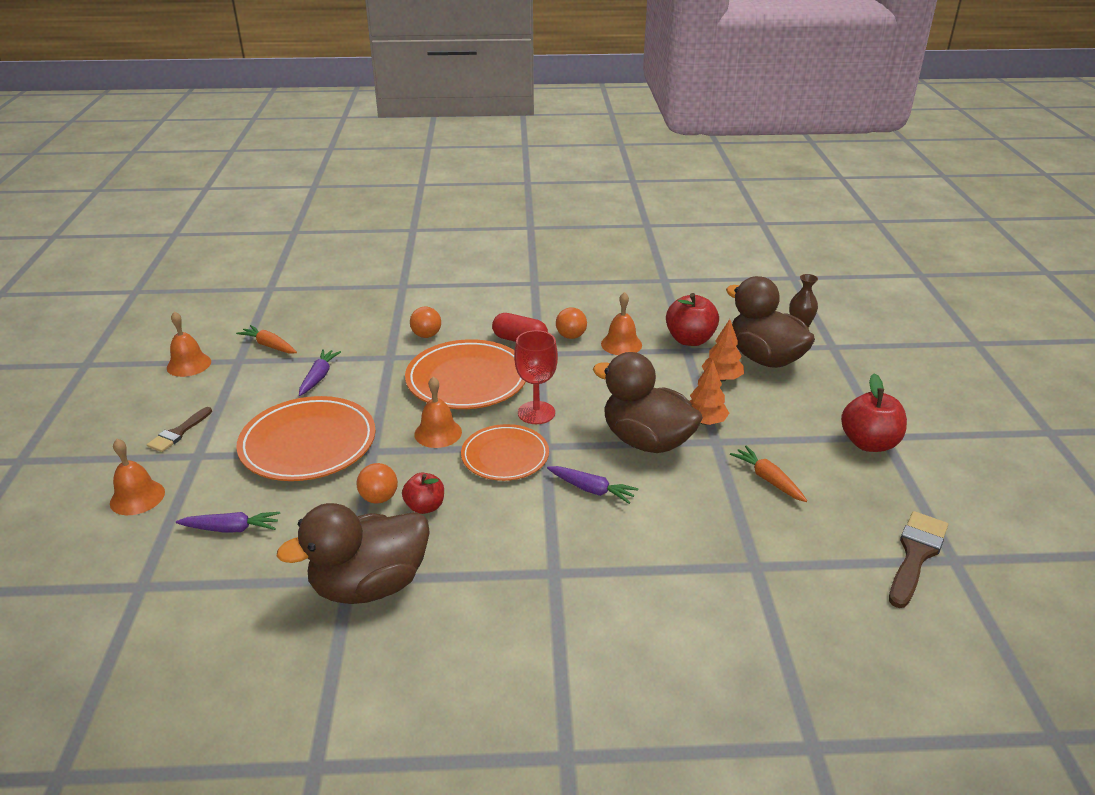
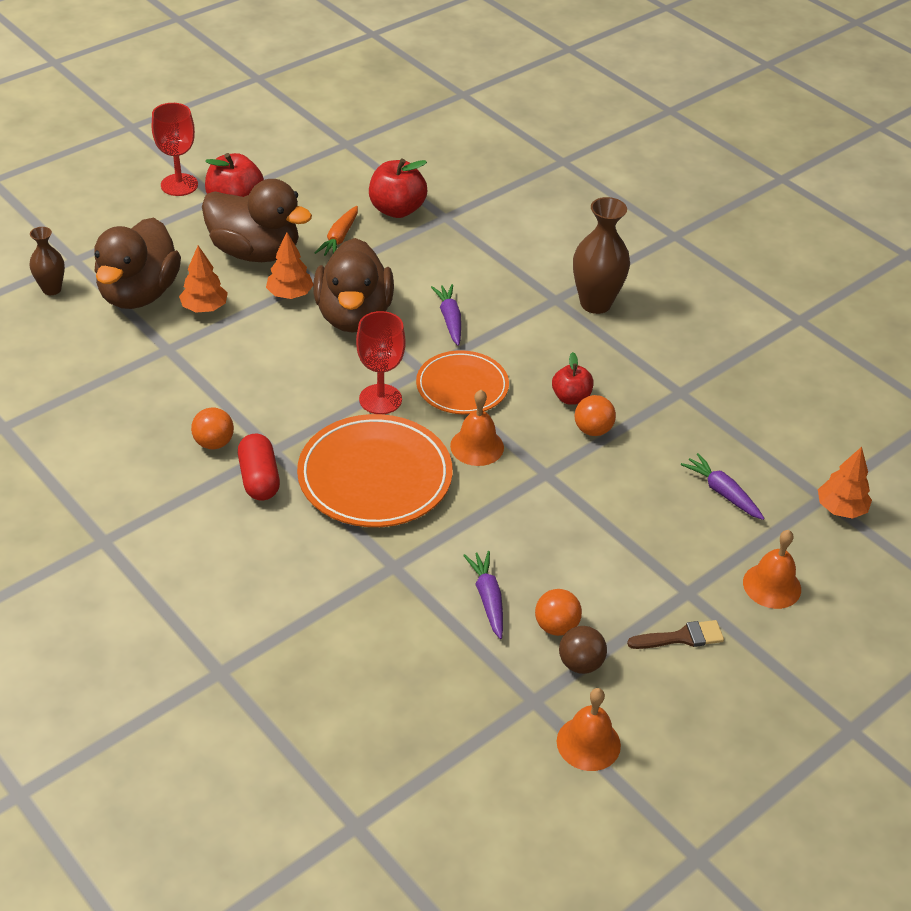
camera: 130 degrees left, 10 degrees up
orange carrot [236,325,297,354] -> none
orange plate [236,396,376,481] -> none
brown duck [276,503,430,604] -> brown duck moved to [202,179,312,262]
purple carrot [299,349,341,396] -> purple carrot turned 105 degrees clockwise [463,551,503,639]
orange ball [410,307,441,338] -> orange ball moved to [535,589,582,636]
orange bell [601,292,642,355] -> none
red apple [666,293,719,346] -> red apple moved to [369,159,427,218]
brown brush [889,511,948,608] -> none
none -> red goblet [152,103,198,196]
none -> brown ball [559,626,607,674]
none -> brown vase [573,197,630,314]
none -> orange tree [818,447,872,519]

